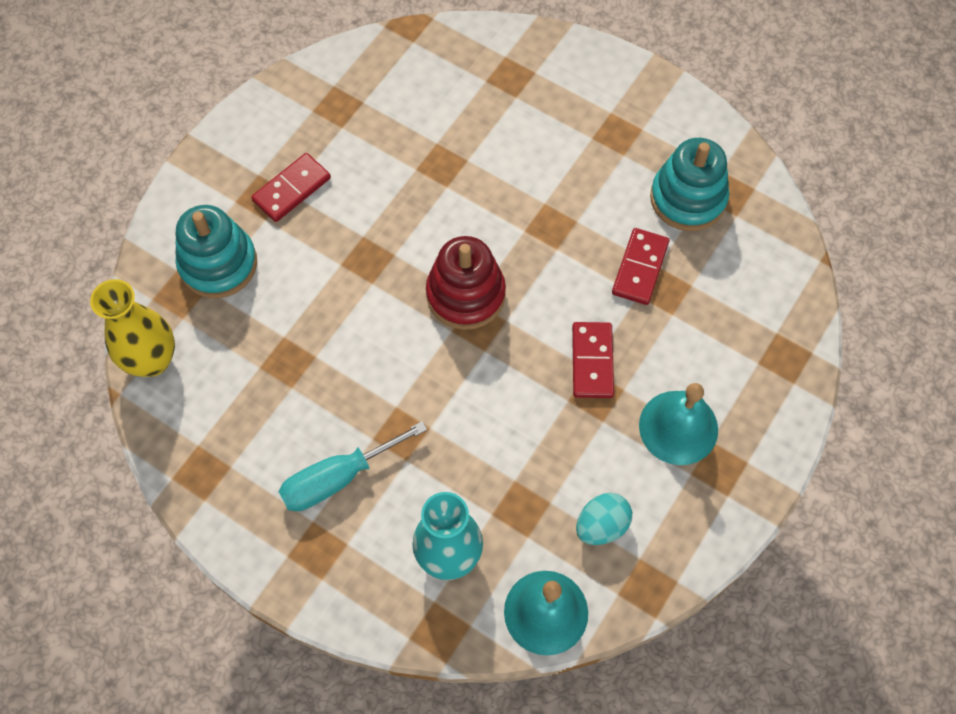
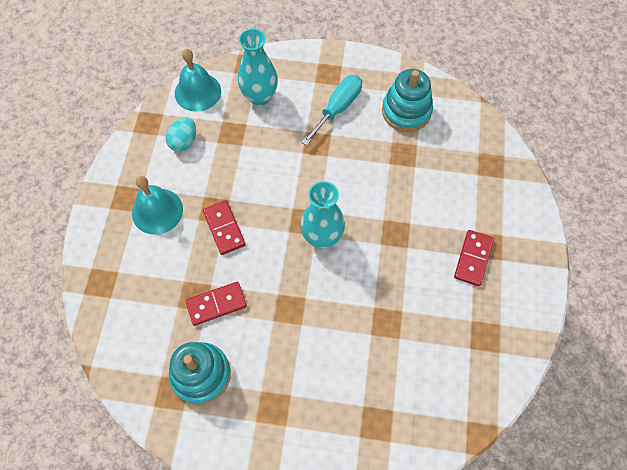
camera: 155 degrees right, 0 degrees up
yellow vase [90,279,175,377] -> none
turquoise stacking toy [175,205,257,299] -> turquoise stacking toy moved to [382,69,433,132]
red stacking toy [426,236,506,330] -> turquoise vase [300,181,345,248]
red domino [612,228,669,305] -> red domino turned 75 degrees clockwise [185,282,247,326]

